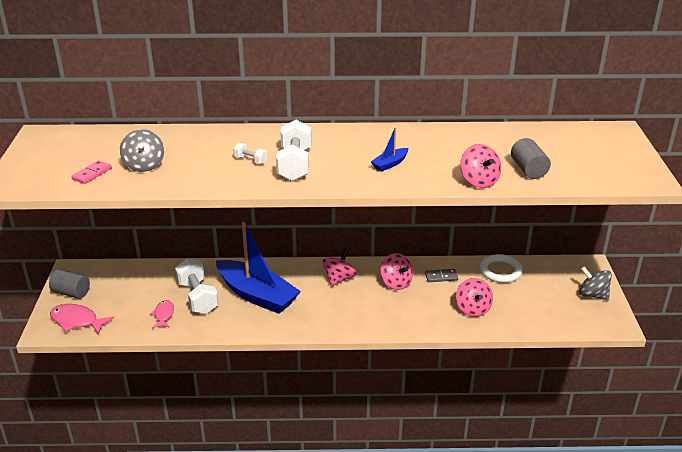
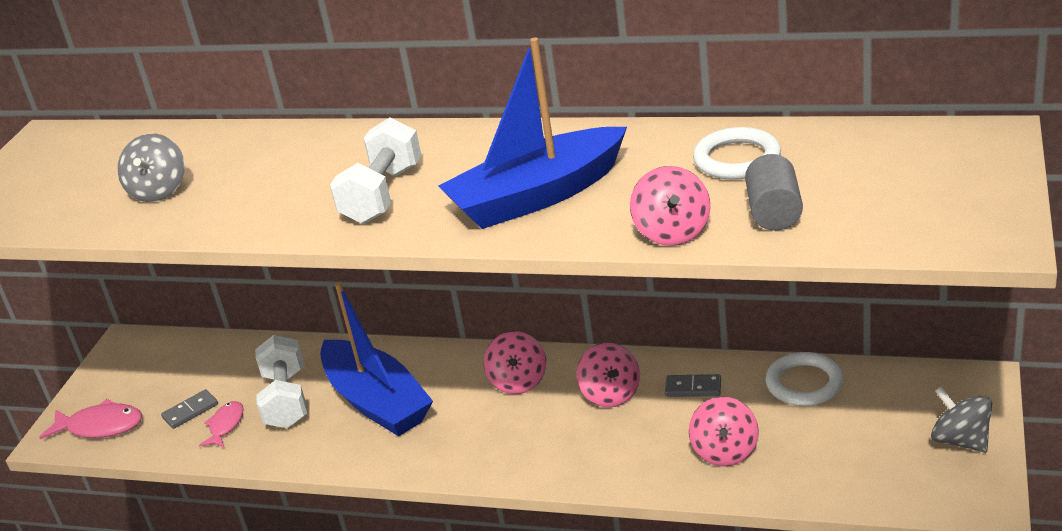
camera: 20 degrees right, 0 degrees up
grey cylinder [49,269,90,299] -> none
pink fish [50,304,114,335] -> pink fish turned 150 degrees clockwise [39,399,142,439]
pink domino [71,160,112,184] -> none
white dumbbell [233,143,268,164] -> none
pink spinning top [322,249,356,287] -> pink spinning top turned 135 degrees clockwise [484,331,546,394]
blue boat [371,127,408,172] -> blue boat [439,38,627,229], size x2.44
none -> grey domino [161,389,218,429]
none -> white ring [693,127,781,180]

